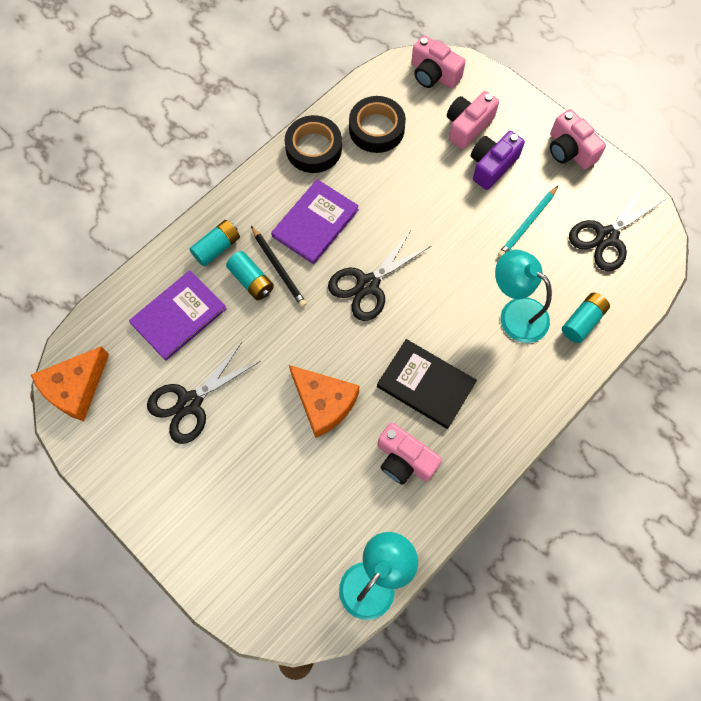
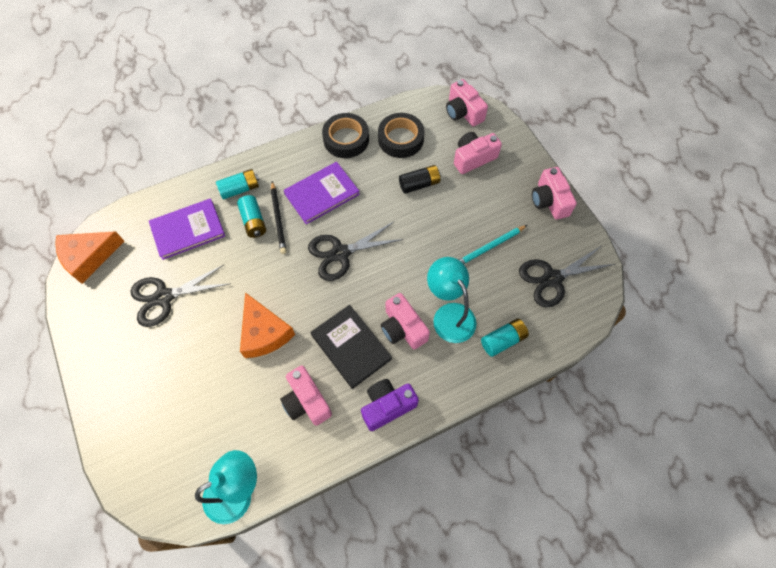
camera: 20 degrees right, 5 degrees down
purple camera [471,131,525,190] -> purple camera moved to [361,379,419,431]
none -> pink camera [381,293,430,350]
none -> black battery [399,165,441,194]

